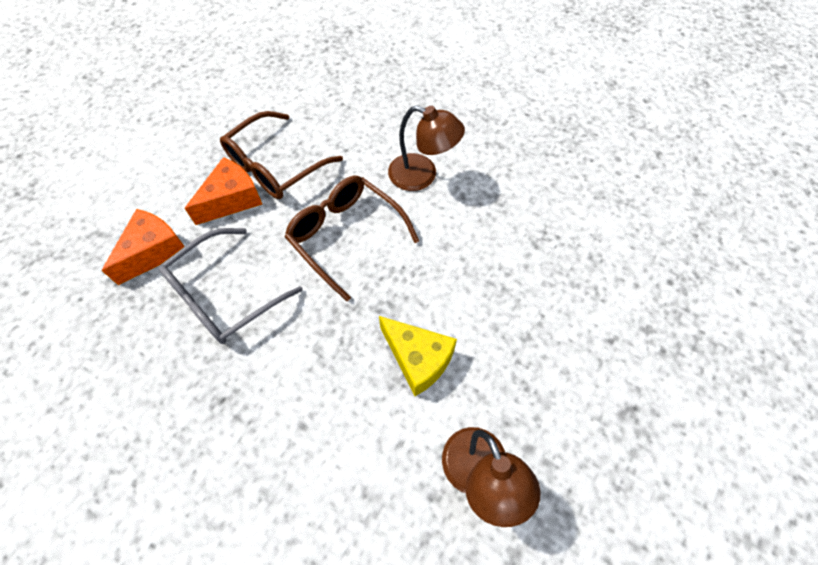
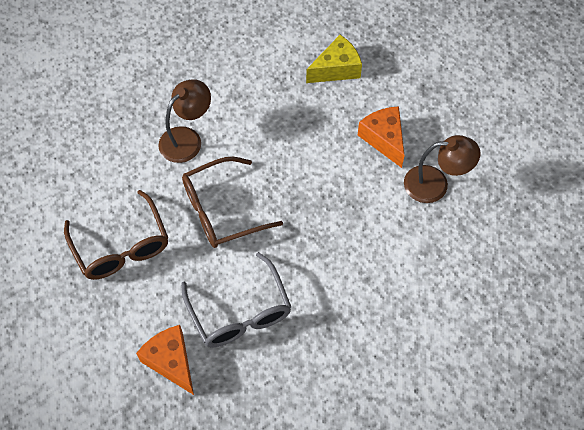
camera: 70 degrees left, 0 degrees up
orange cheese [184,157,262,225] -> orange cheese moved to [358,106,405,168]
yellow cheese [379,316,457,396] -> yellow cheese moved to [306,35,362,83]

